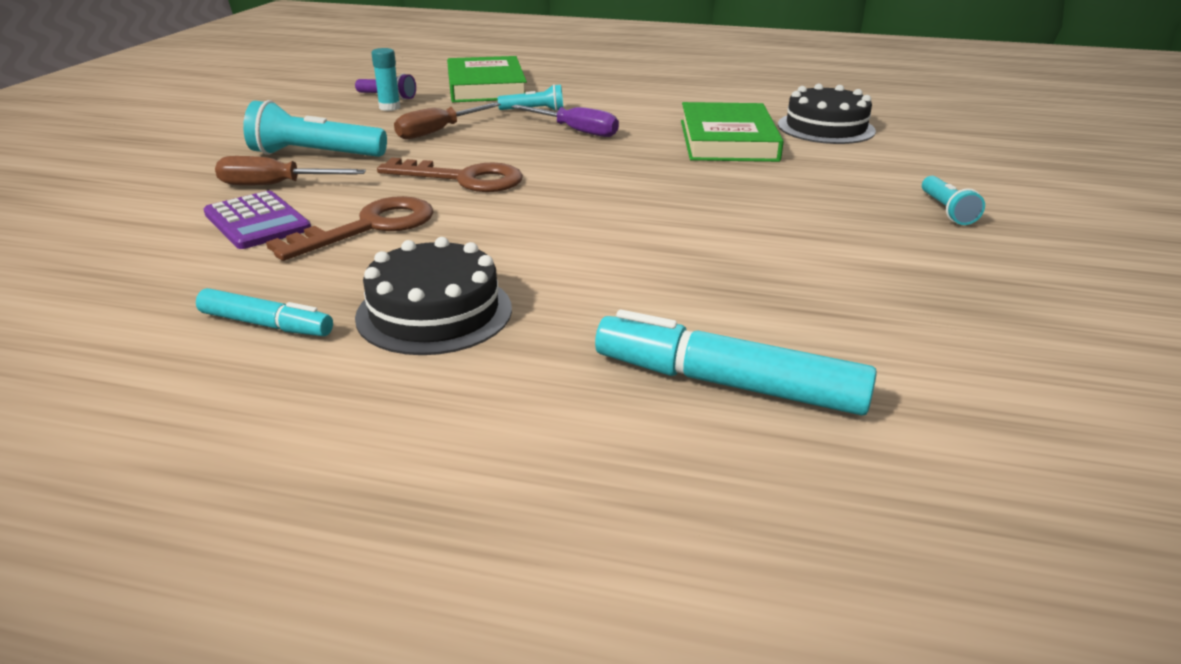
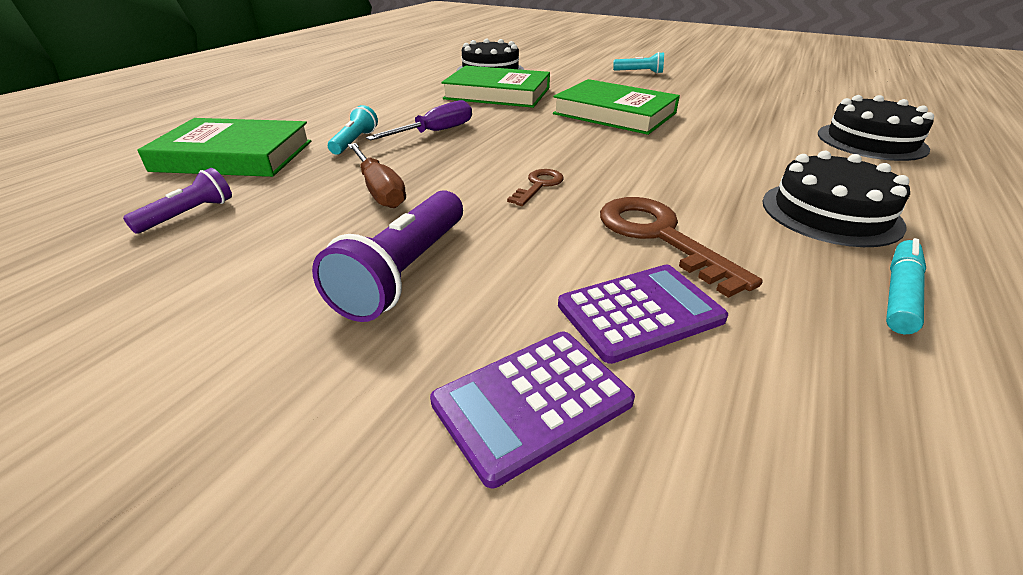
camera: 75 degrees left, 5 degrees up
brown screwdriver [215,156,366,185] -> none
turquoise flashlight [243,100,387,157] -> purple flashlight [312,190,463,322]
turquoise glue stick [371,48,401,111] -> none
brown key [377,158,523,192] -> brown key [507,169,564,206], size x0.54
turquoise marker [595,310,877,416] -> black cake [818,95,934,161]
none -> purple calculator [430,332,635,488]
none -> green book [553,79,680,135]

